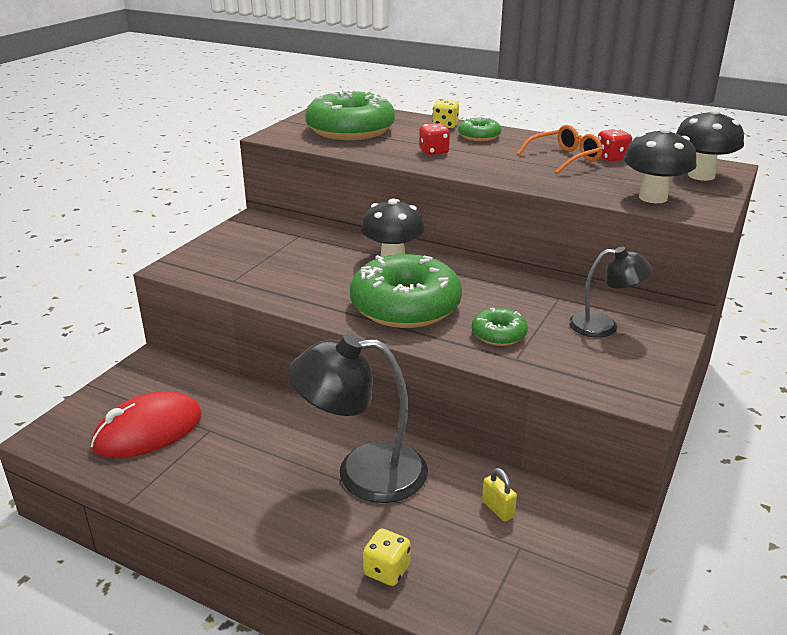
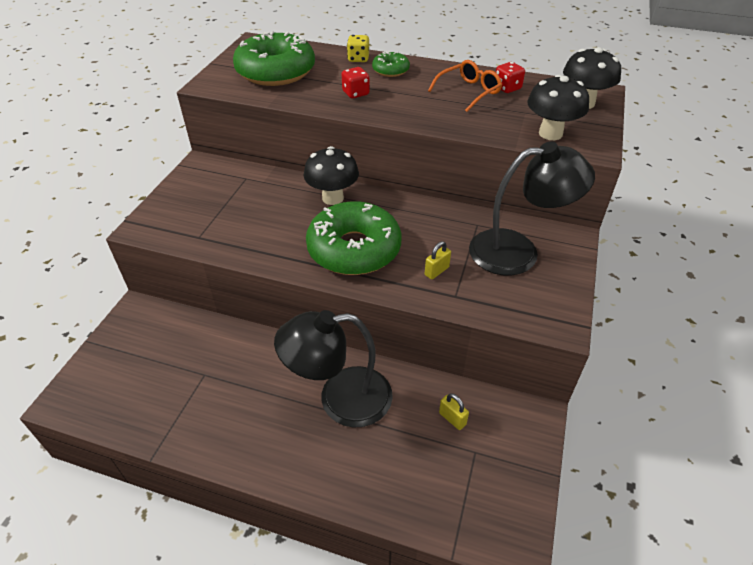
camera: 10 degrees left, 15 degrees up
red mouse [91,391,202,458] -> none
yellow dice [363,528,411,586] -> none
green donut [472,308,528,346] -> yellow padlock [425,241,451,280]
black lamp [569,247,652,338] -> black lamp [469,141,595,276], size x1.75

